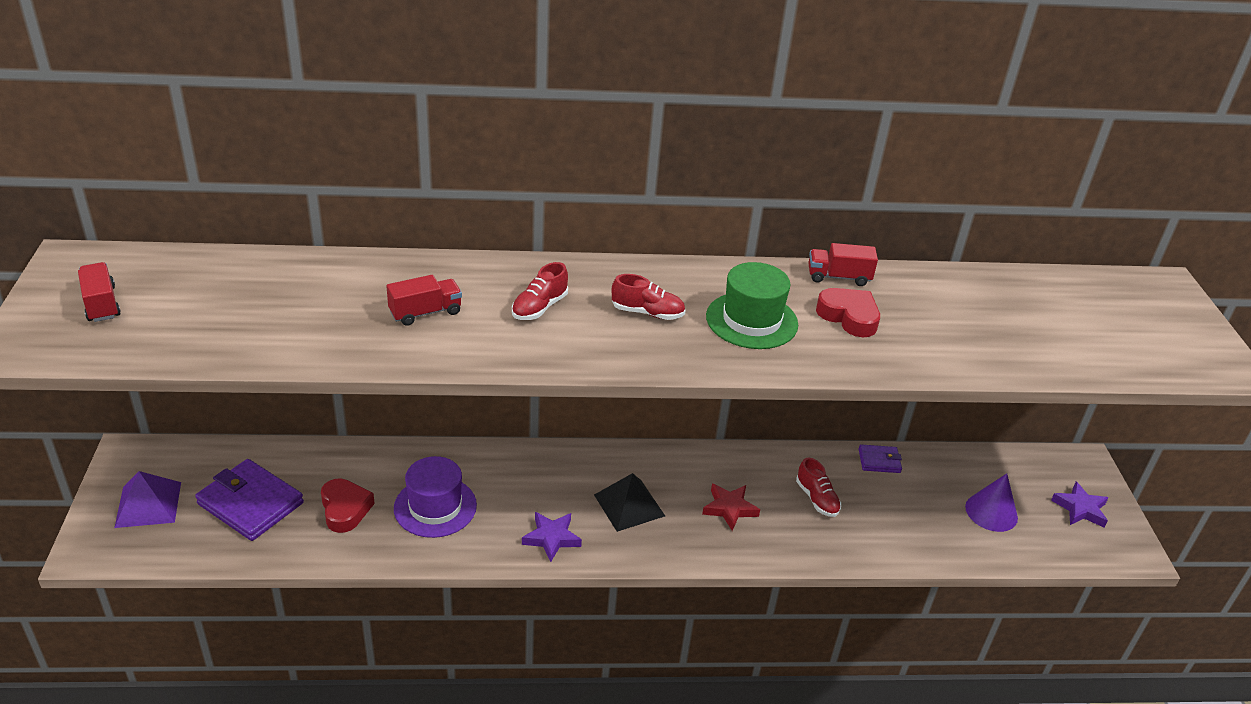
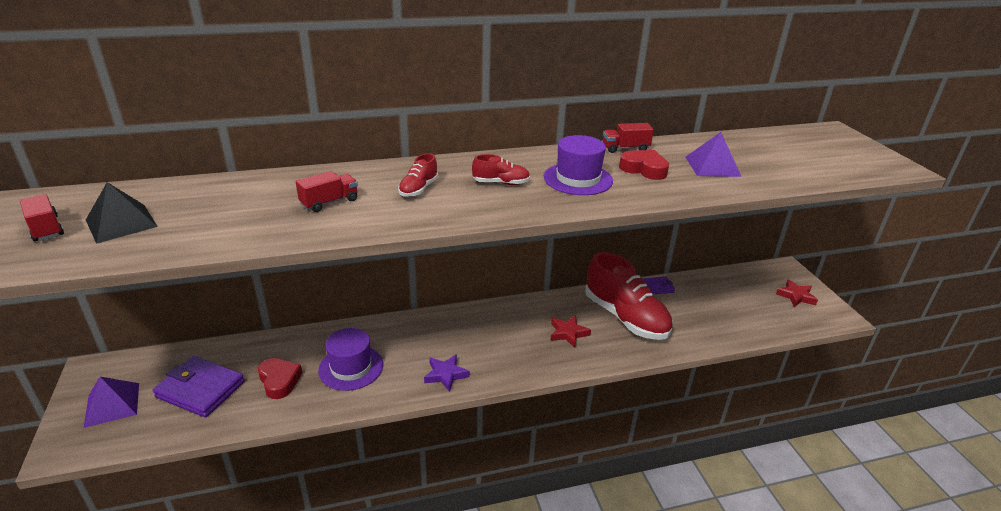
camera: 10 degrees left, 5 degrees down
black pyramid [594,473,665,532] -> black pyramid moved to [86,182,158,244]
green hat [706,262,798,349] -> purple hat [544,135,613,195]
red shoe [796,458,841,517] -> red shoe [585,252,673,340], size x2.32
purple cone [965,473,1018,532] -> none
purple star [1051,482,1108,528] -> red star [776,280,818,307]
none -> purple pyramid [686,132,742,177]

